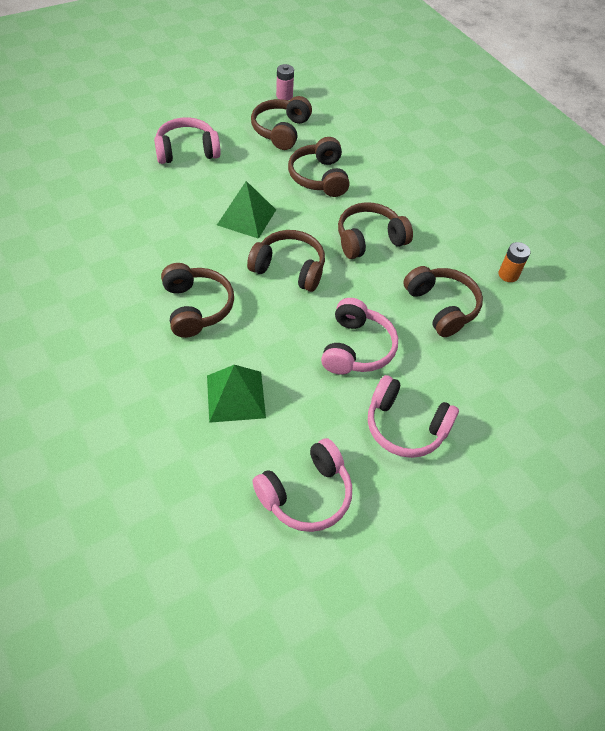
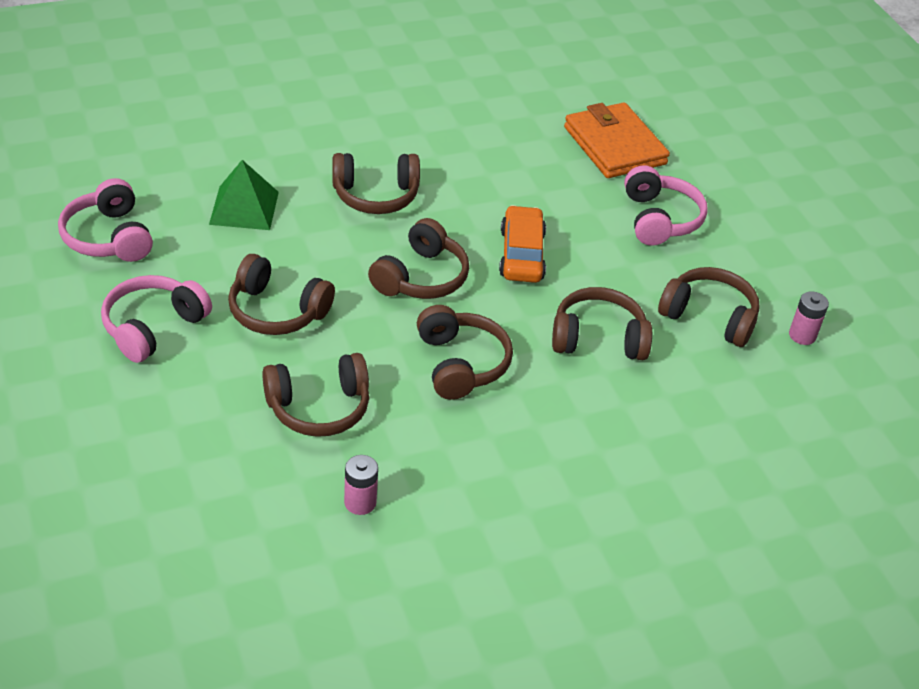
camera: 100 degrees right, 10 degrees down
green pyramid [217,181,276,239] -> orange car [499,205,546,283]
pink headphones [321,298,398,375] -> brown headphones [228,254,335,335]
orange battery [499,242,530,282] -> pink battery [344,455,378,515]
none -> orange wallet [564,102,670,178]

